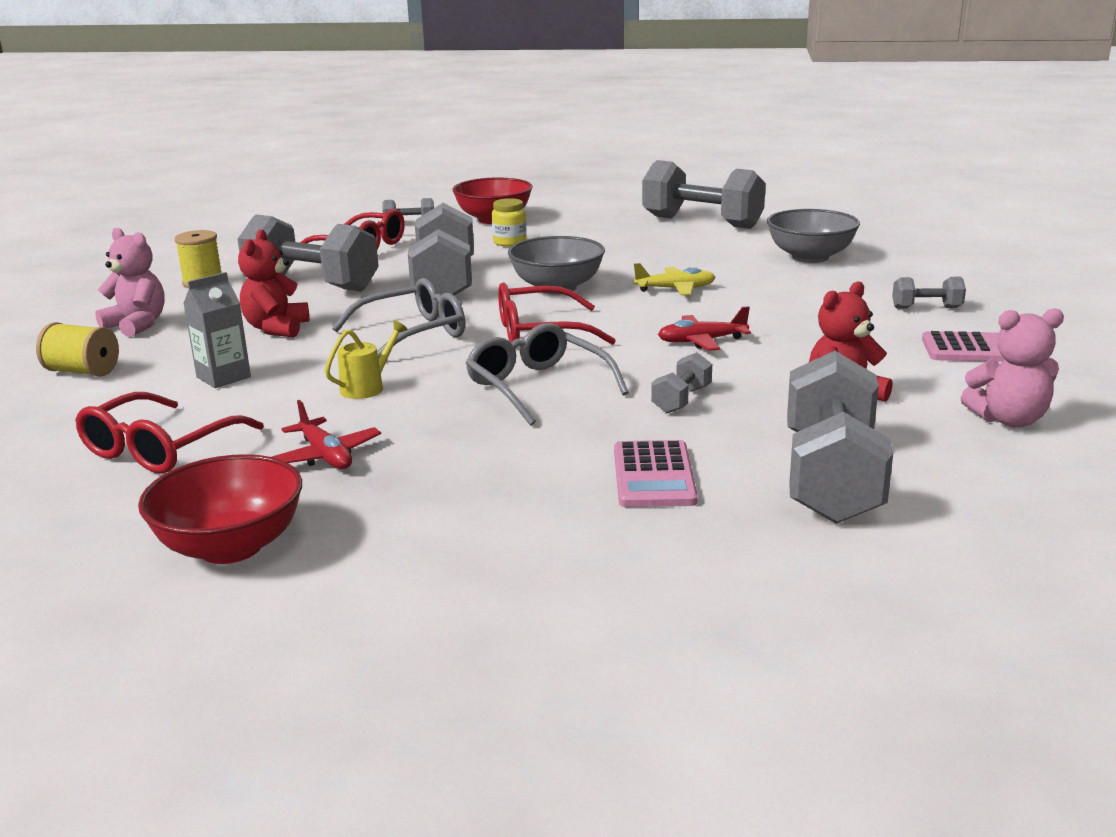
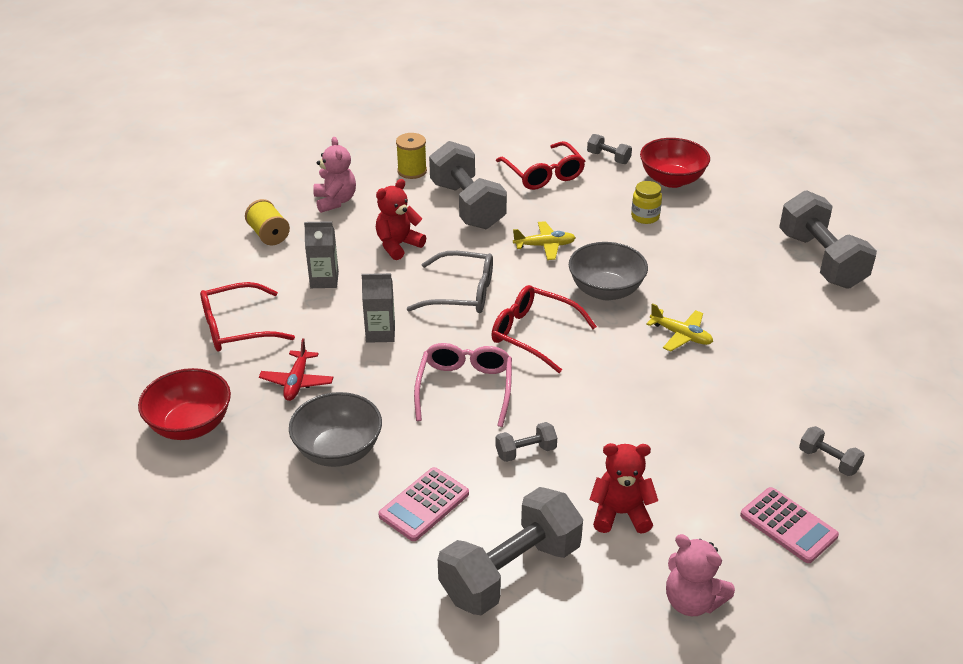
camera: 40 degrees right, 15 degrees up
yellow watering can [325,320,408,399] -> grey carton [362,273,395,343]
grey dumbbell [408,203,474,296] -> yellow plane [513,221,576,260]
grey glasses [465,323,629,426] -> pink glasses [414,343,512,427]
red plane [658,306,751,351] -> none
grey bowl [767,209,860,263] -> grey bowl moved to [289,392,382,467]

